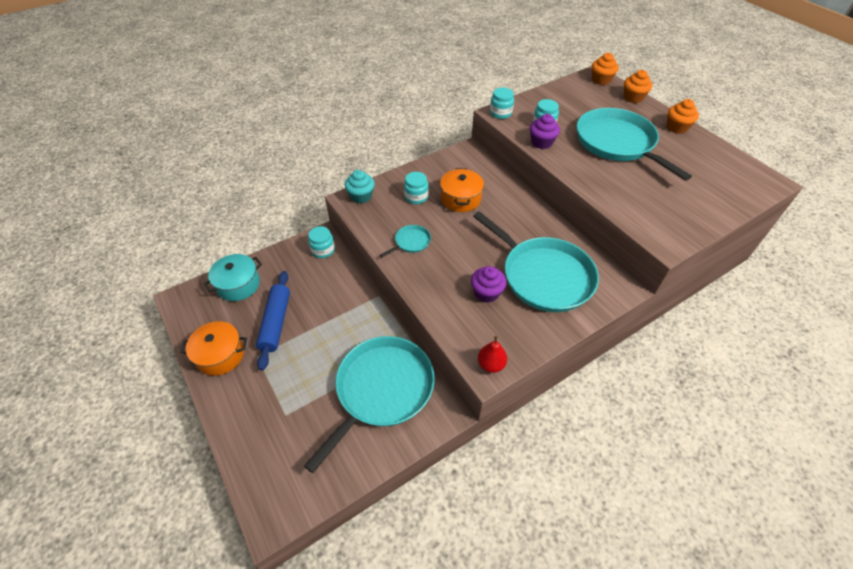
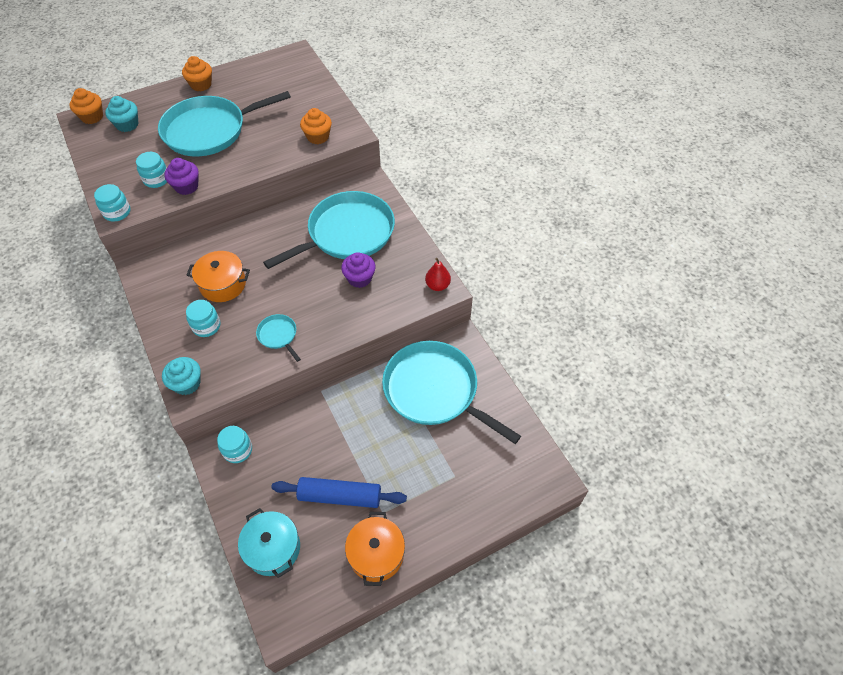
camera: 85 degrees left, 5 degrees up
orange cupcake [624,70,652,103] -> orange cupcake moved to [300,108,332,144]
none -> turquoise cupcake [105,96,139,132]

